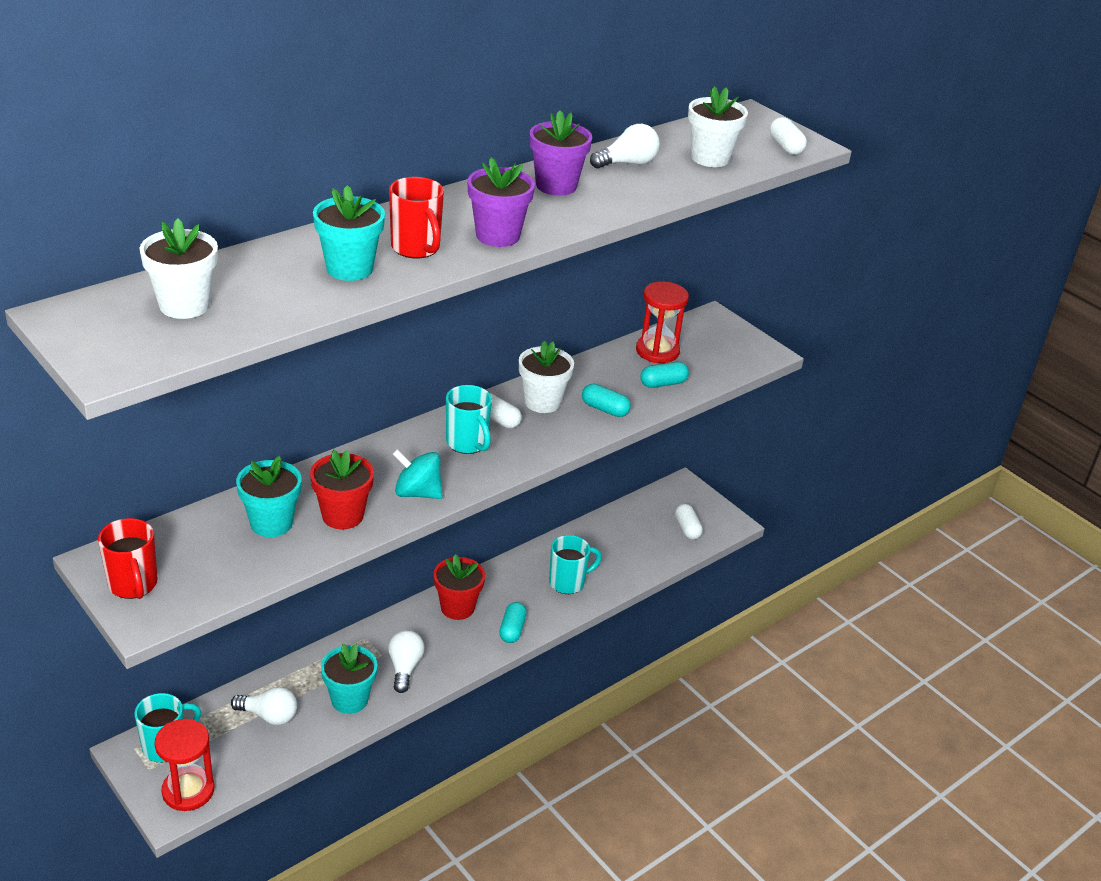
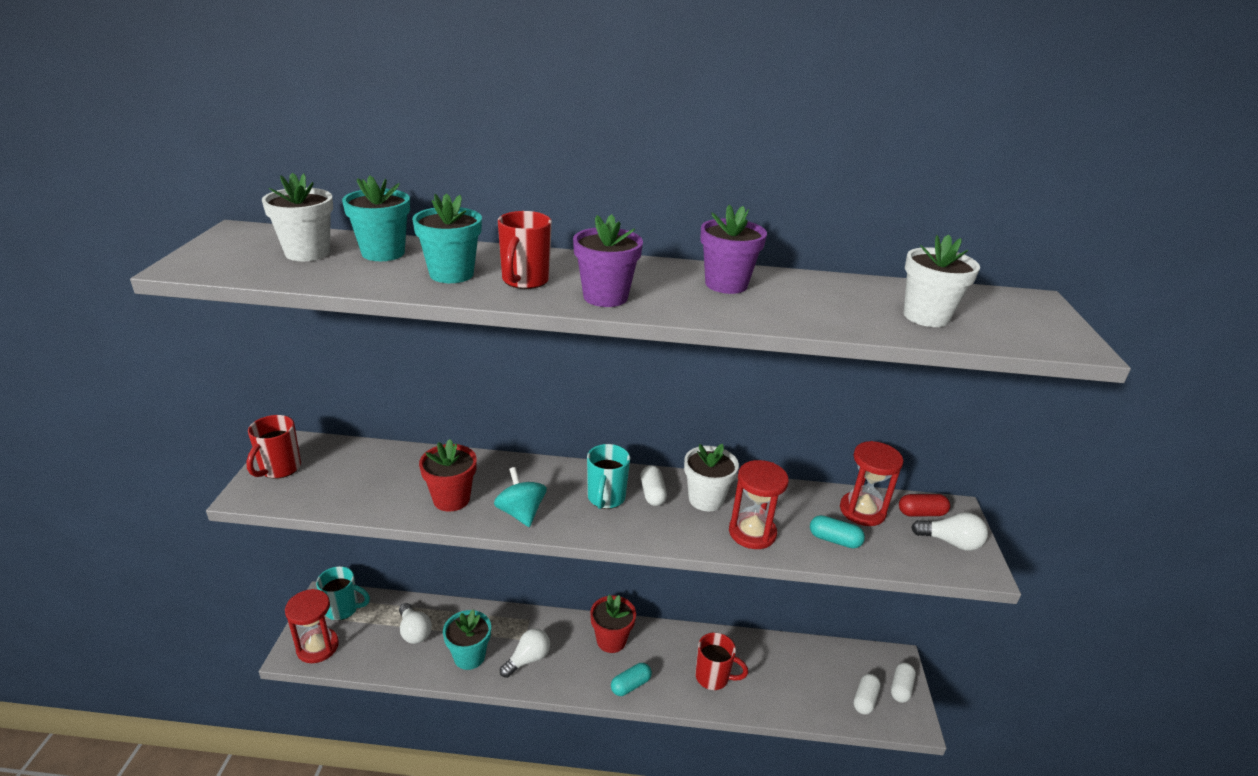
camera: 45 degrees right, 5 degrees down
turquoise flower pot [236,456,302,537] -> turquoise flower pot moved to [342,176,410,261]
turquoise mug [549,535,602,594] -> red mug [695,632,748,690]
turquoise capsule [582,384,631,417] -> red hourglass [729,460,789,549]
white light bulb [590,124,660,169] -> white light bulb moved to [911,512,988,551]
white capsule [770,117,807,155] -> white capsule moved to [891,662,916,703]
none -> red capsule [899,494,950,517]

